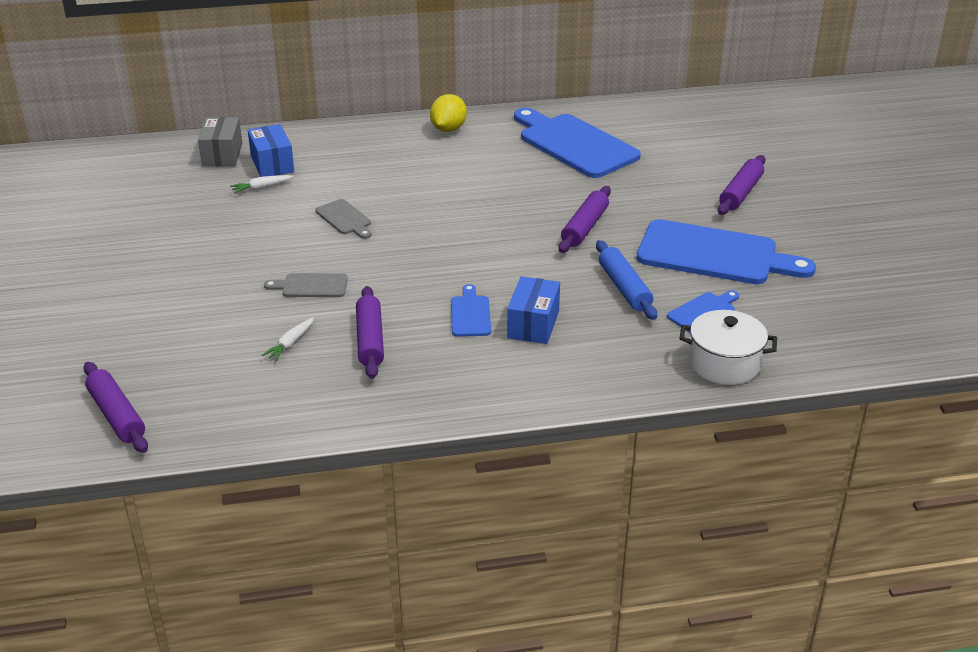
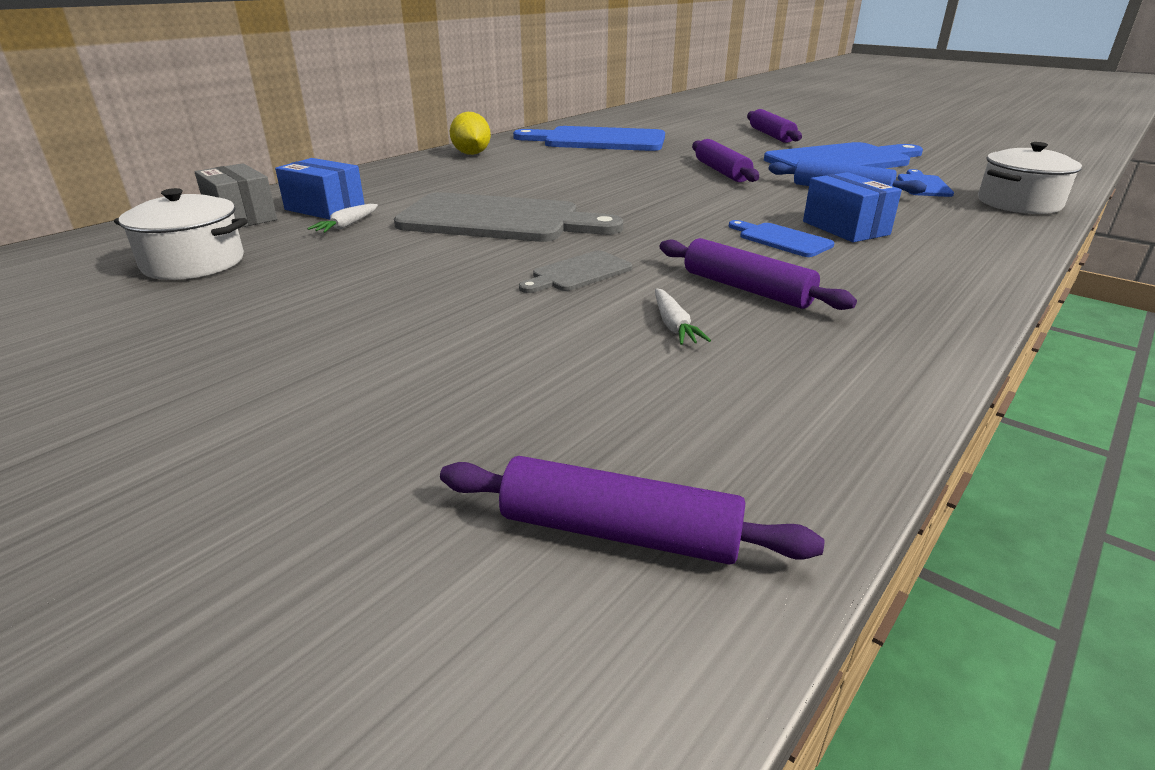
camera: 40 degrees left, 5 degrees down
grey cutting board [316,199,372,239] -> grey cutting board [394,192,623,242], size x2.17
none -> white pot [114,188,248,280]

